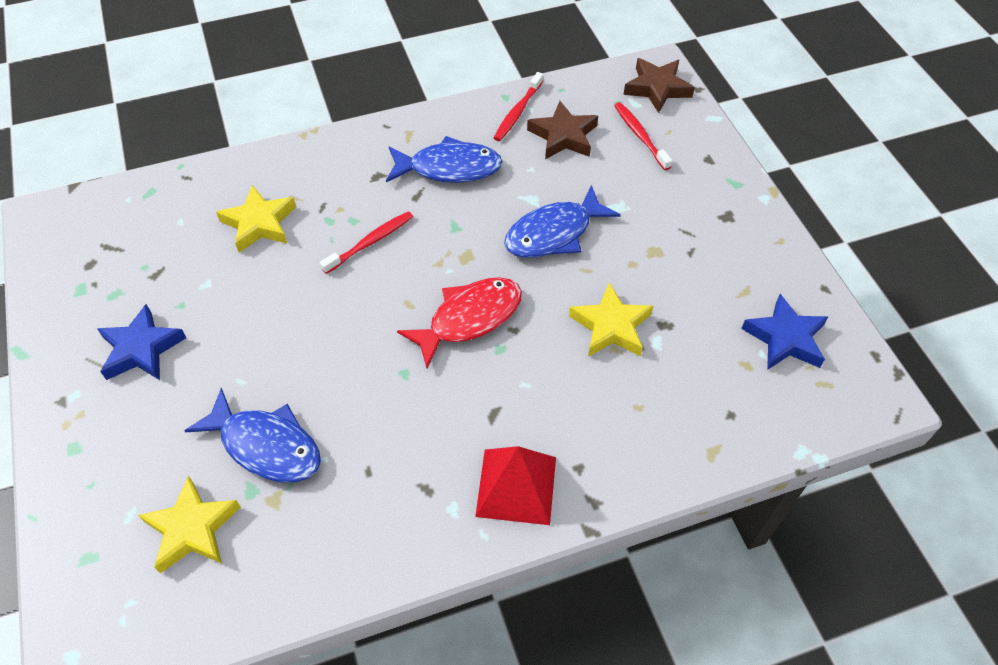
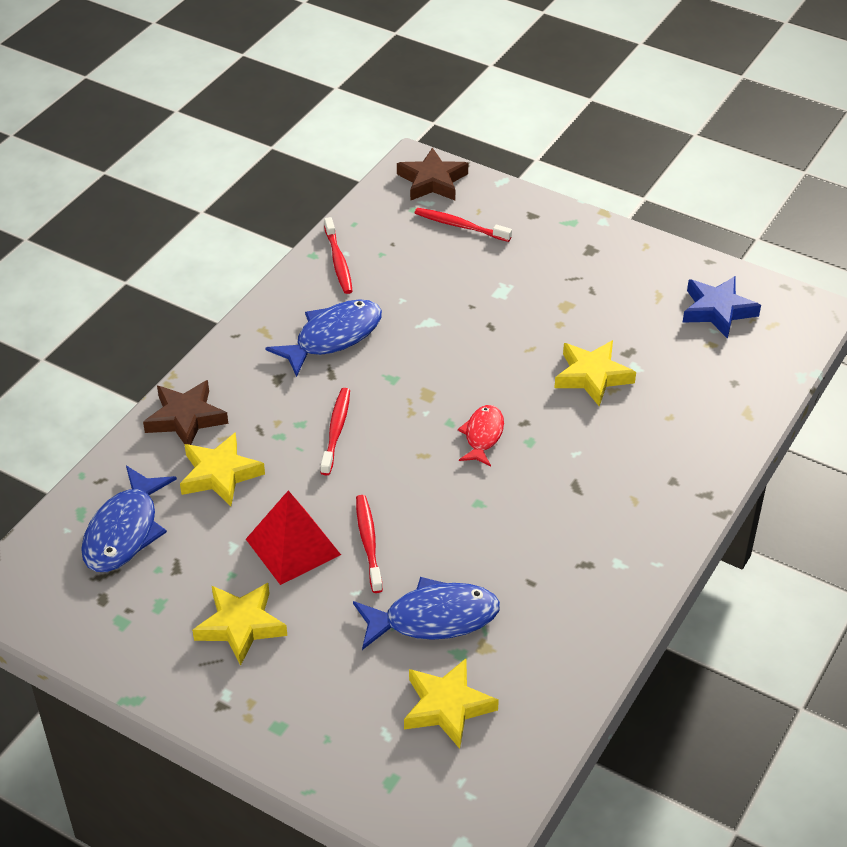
camera: 40 degrees left, 10 degrees down
blue star [97,304,186,380] -> yellow star [192,583,287,666]
red fish [397,277,522,368] -> red fish [458,405,504,467], size x0.61
red pyramid [475,446,556,525] -> red pyramid moved to [246,490,341,585]
blue fish [504,185,621,258] -> blue fish moved to [81,466,177,572]
brown star [527,101,598,159] -> brown star moved to [143,380,228,445]
none -> red toothbrush [356,495,383,593]

